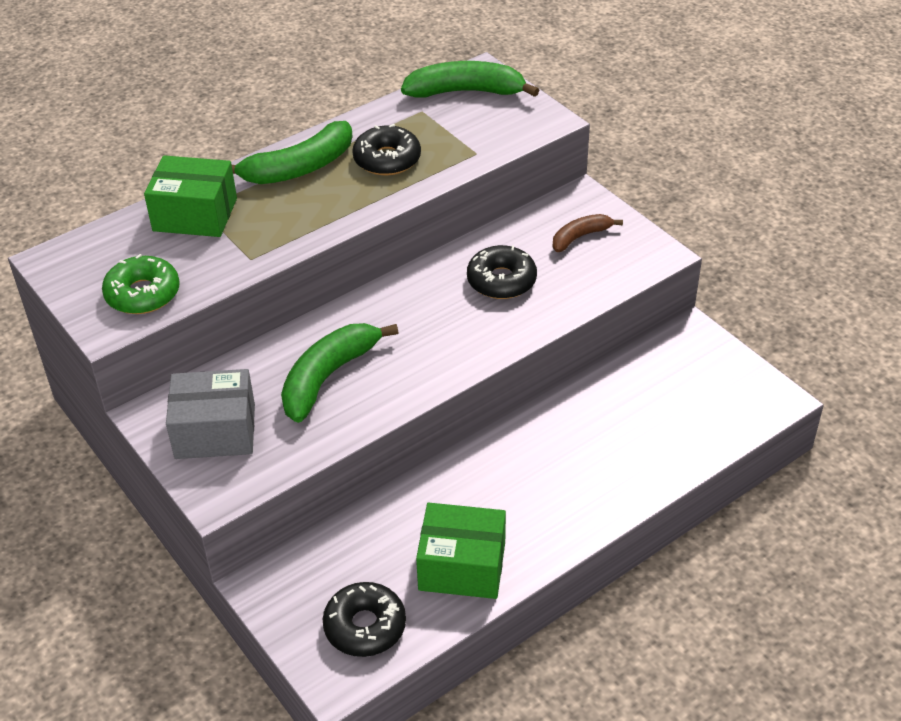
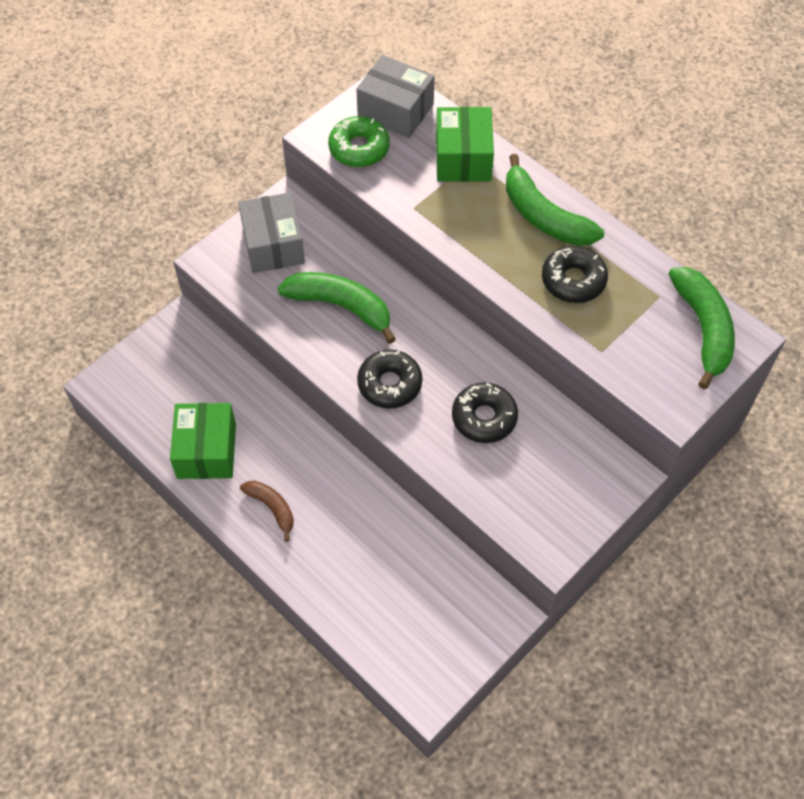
camera: 80 degrees right, 15 degrees up
black donut [323,582,406,657] -> black donut moved to [357,349,422,408]
brown banana [552,214,623,252] -> brown banana moved to [240,481,294,542]
none -> grey box [356,55,435,138]

